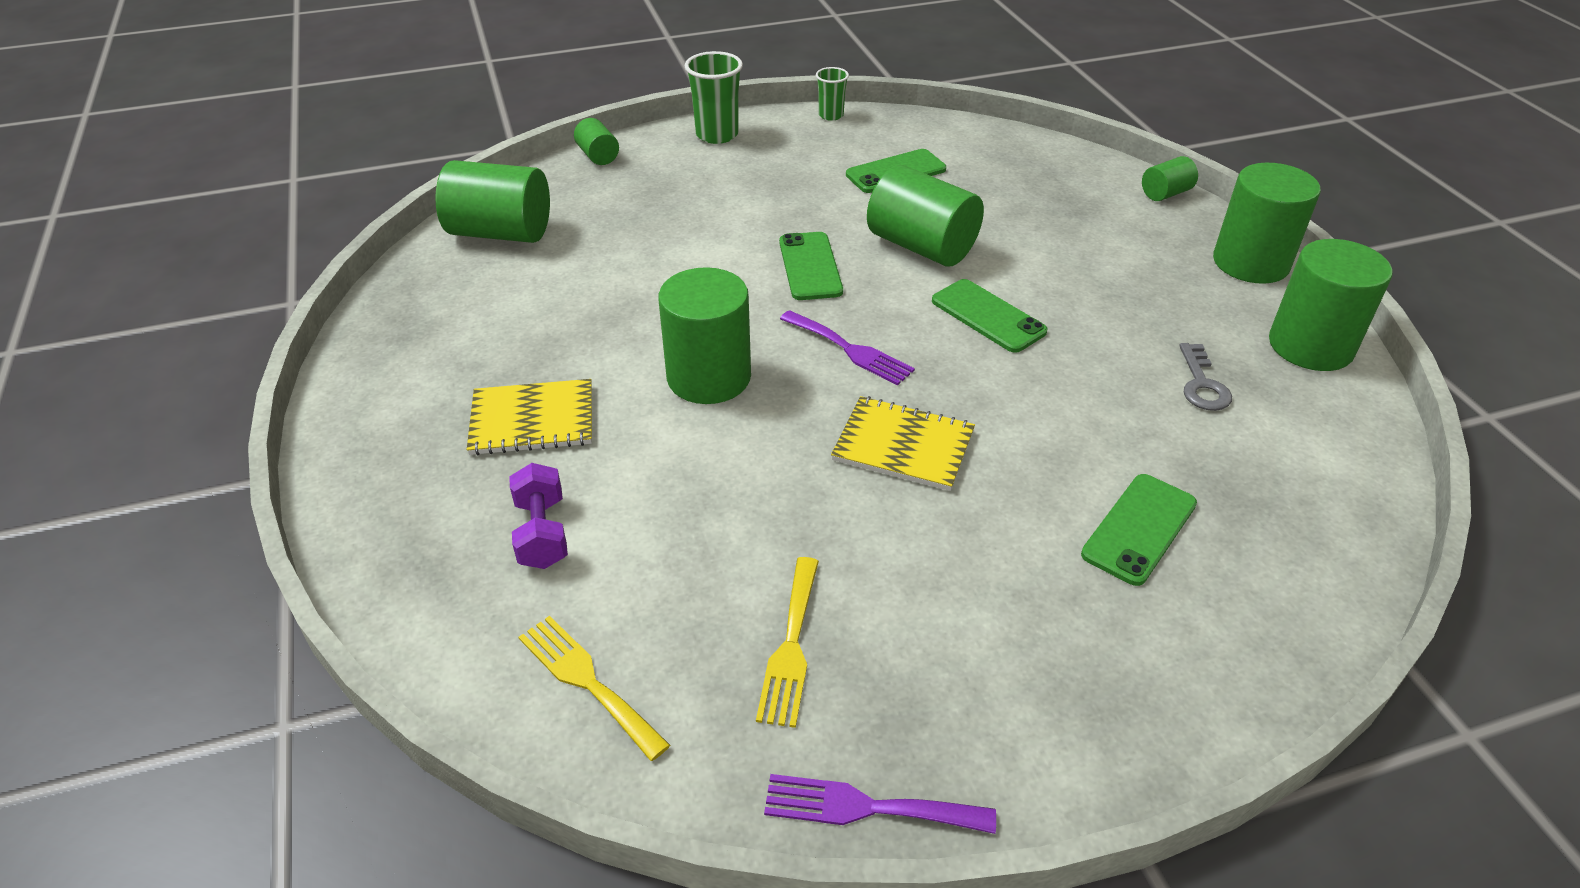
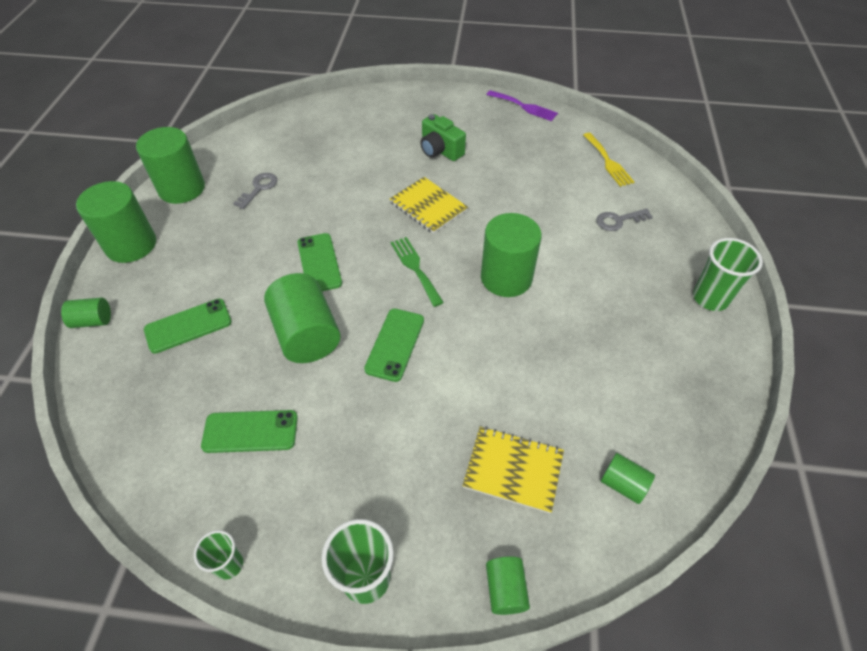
camera: 155 degrees left, 10 degrees up
green cylinder [435,160,550,243] -> green cylinder [601,453,655,504], size x0.50
yellow notebook [467,379,592,455] -> yellow notebook moved to [463,427,564,513]
purple dumbbell [509,463,568,569] -> grey key [596,209,653,231]
yellow fork [756,557,819,728] -> none
purple fork [780,310,915,385] -> green fork [391,237,444,307]
green phone [1081,474,1197,586] -> green phone moved to [144,299,232,354]
none -> green camera [421,114,466,161]
none -> green cup [693,238,763,311]

